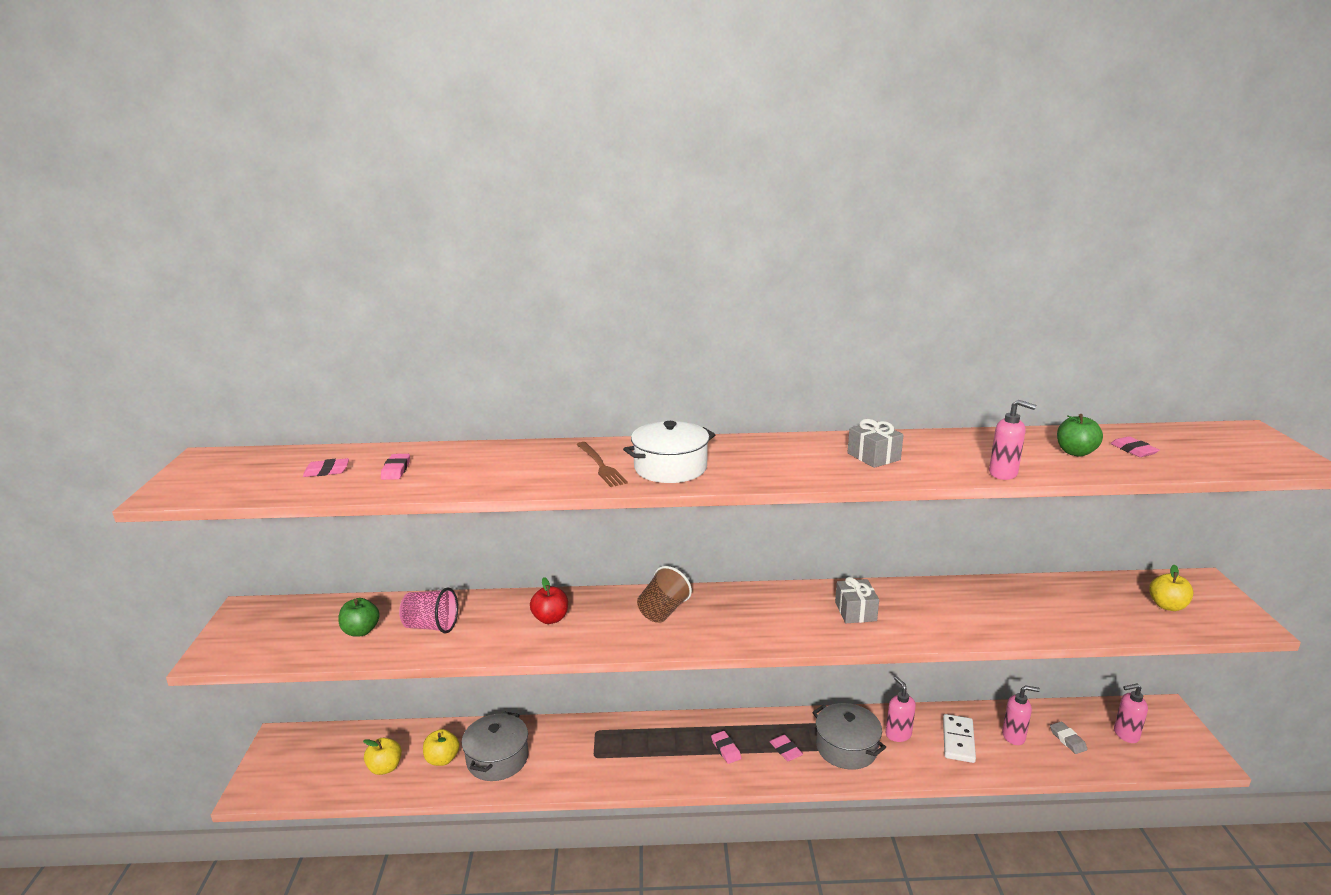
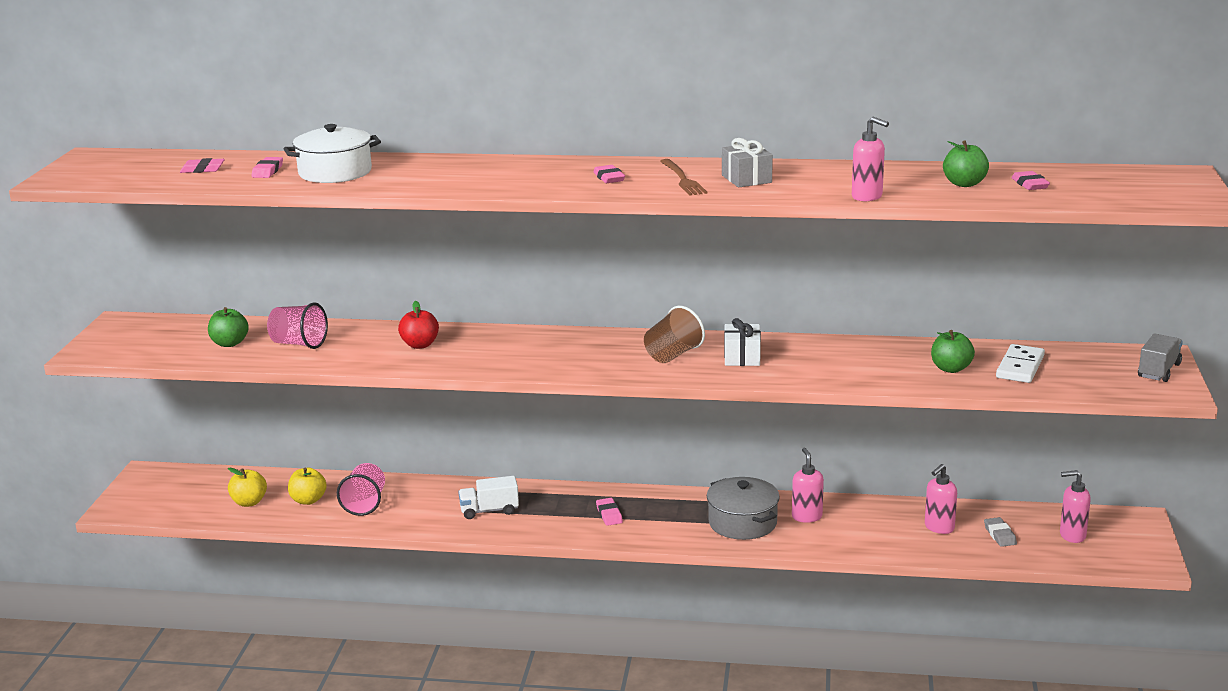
camera: 10 degrees right, 0 degrees up
grey pot [462,711,529,781] -> pink cup [337,463,385,516]
brown fork [576,442,628,487] -> brown fork moved to [660,159,707,196]
white pot [623,421,715,483] -> white pot moved to [283,124,381,183]
brown cup [637,566,692,623] -> brown cup moved to [644,306,705,363]
pink eraser [769,735,803,761] -> pink eraser moved to [593,165,625,183]
grey gift [835,577,879,623] -> white gift [724,318,761,366]
white domino [943,714,976,763] -> white domino moved to [996,344,1045,383]
pink soap dispenser [1002,685,1040,745] -> pink soap dispenser turned 120 degrees clockwise [925,464,957,534]
yellow apple [1149,565,1193,611] -> none
none -> white truck [458,476,519,519]
none -> green apple [931,330,975,373]
none -> grey truck [1138,333,1183,382]

